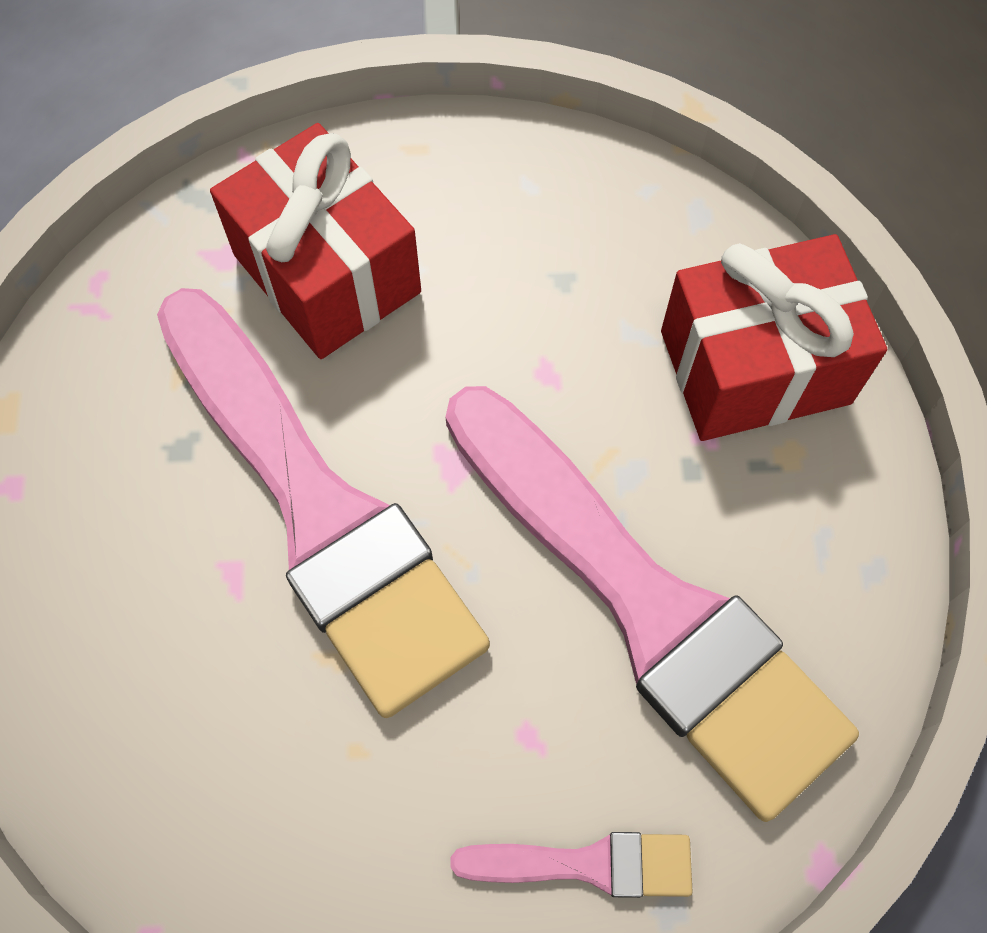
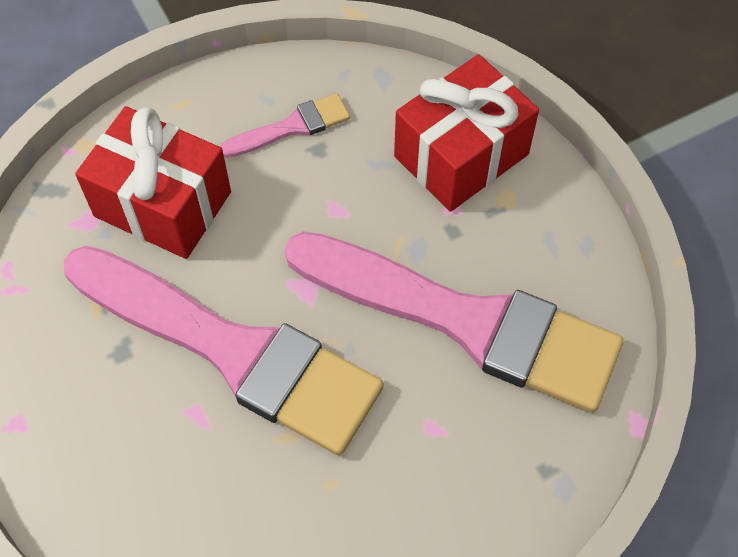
camera: 25 degrees left, 5 degrees down
pink brush [450,832,693,898] -> pink brush moved to [220,93,350,158]

